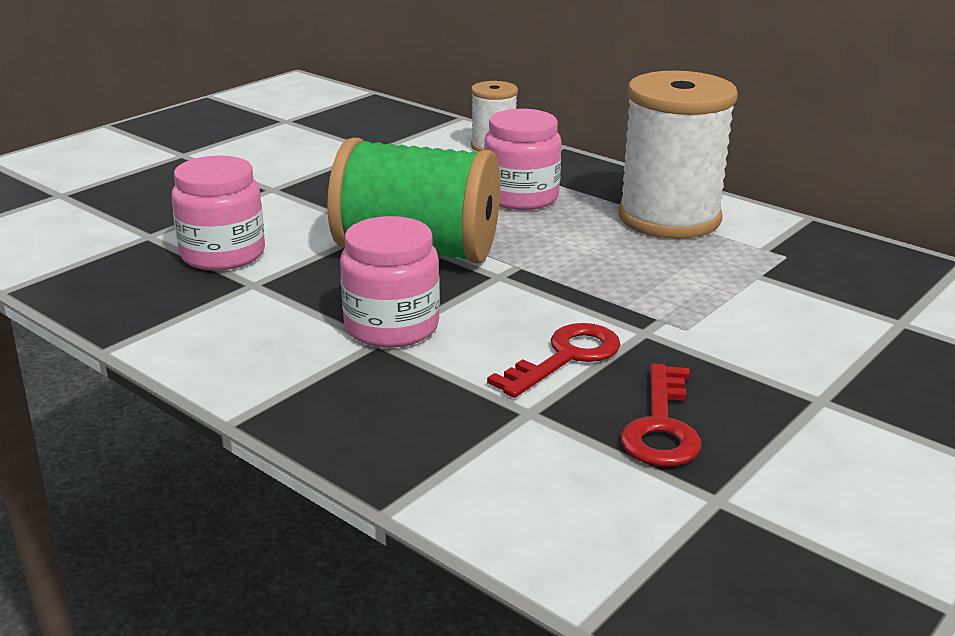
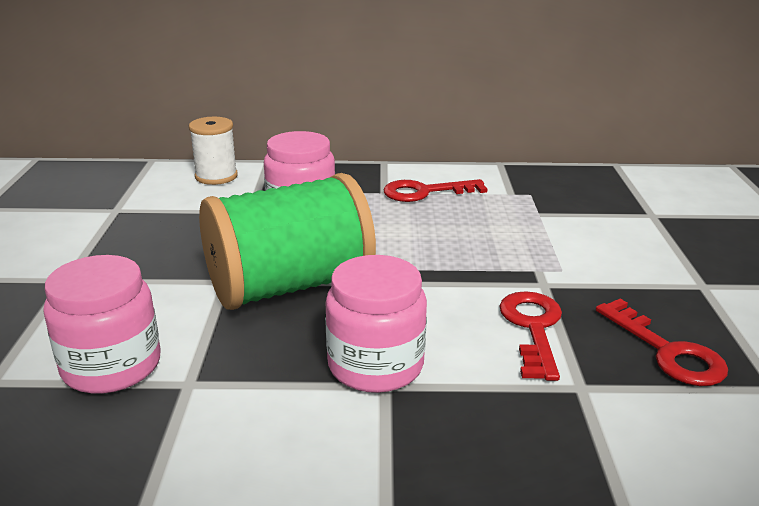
camera: 40 degrees left, 0 degrees up
white spool [619,71,738,239] -> red key [383,179,488,202]

